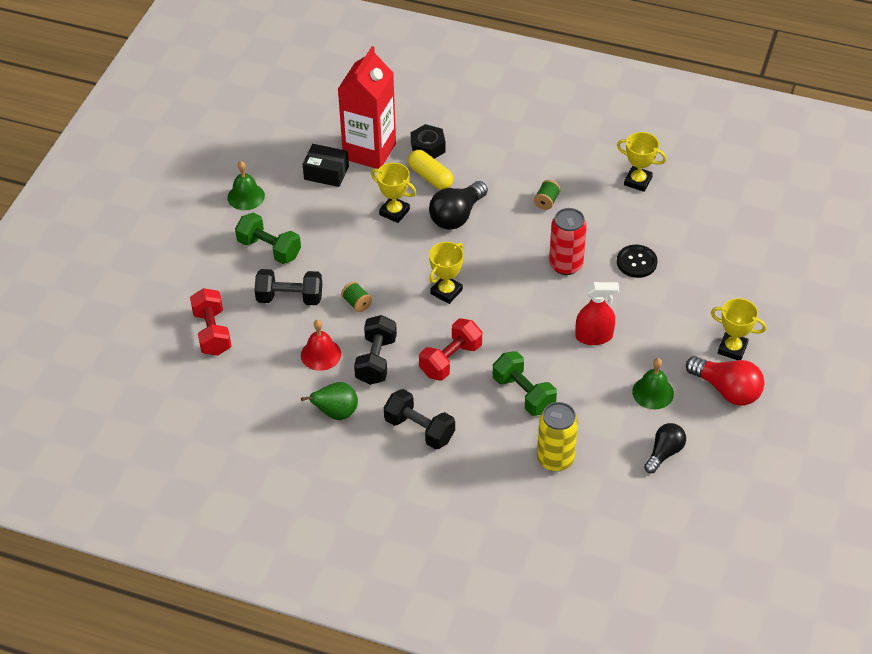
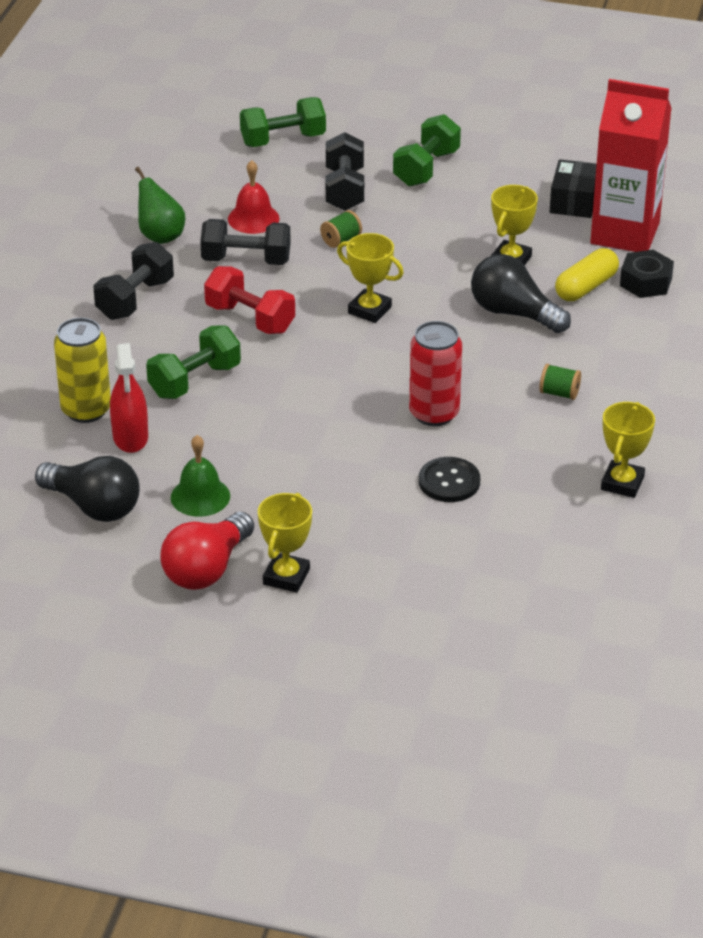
camera: 85 degrees right, 10 degrees down
red dumbbell [190,288,231,356] -> green dumbbell [240,97,326,147]
green bell [228,161,265,210] -> none
red spray bottle [575,282,619,345] -> red spray bottle moved to [110,343,148,453]
black light bulb [644,423,686,473] -> black light bulb [35,456,140,522], size x1.51

